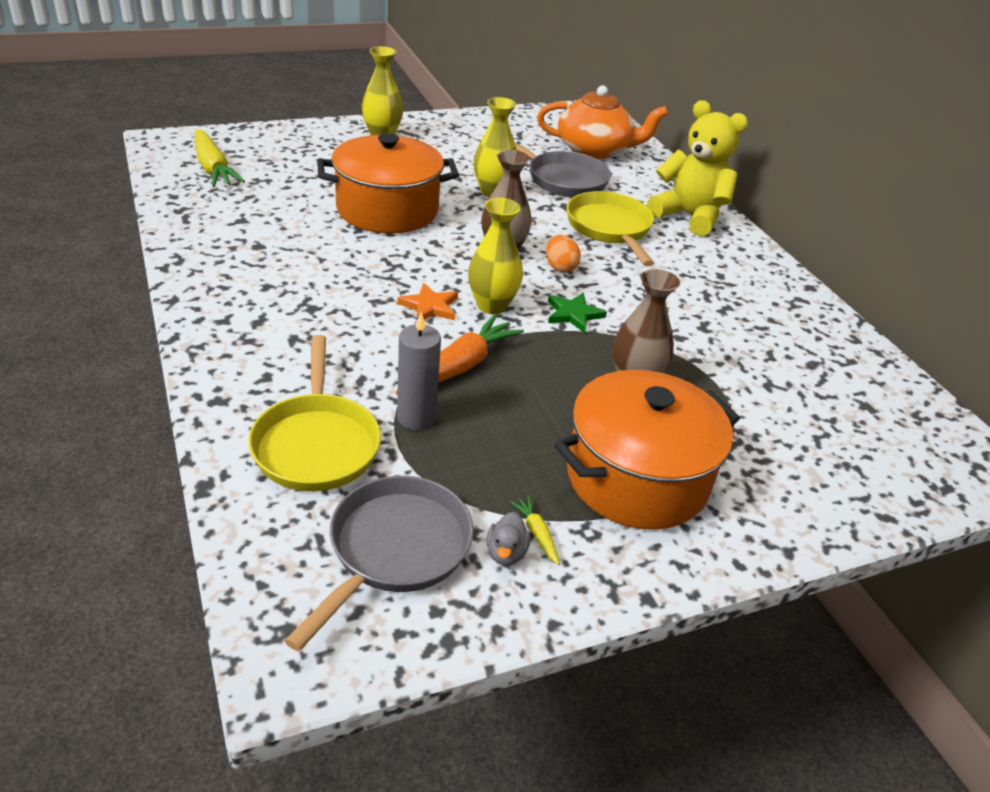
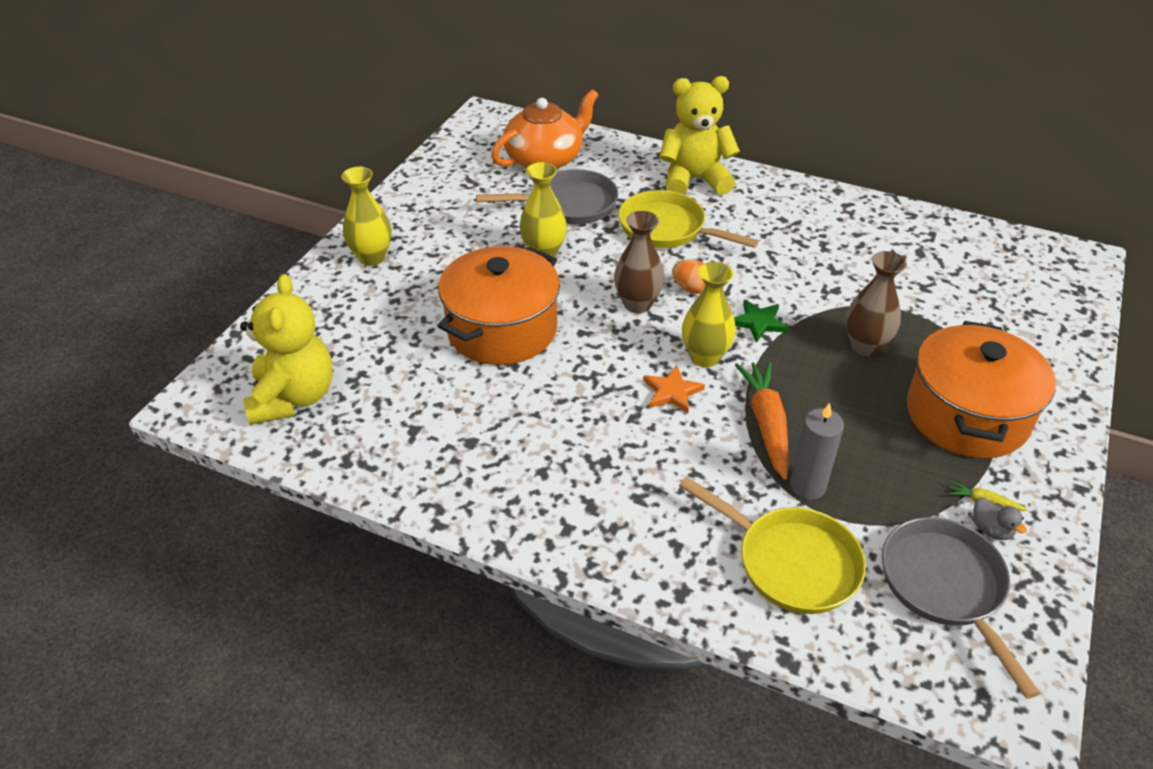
camera: 40 degrees left, 5 degrees up
yellow carrot [195,129,245,187] -> yellow teddy bear [240,274,333,425]

